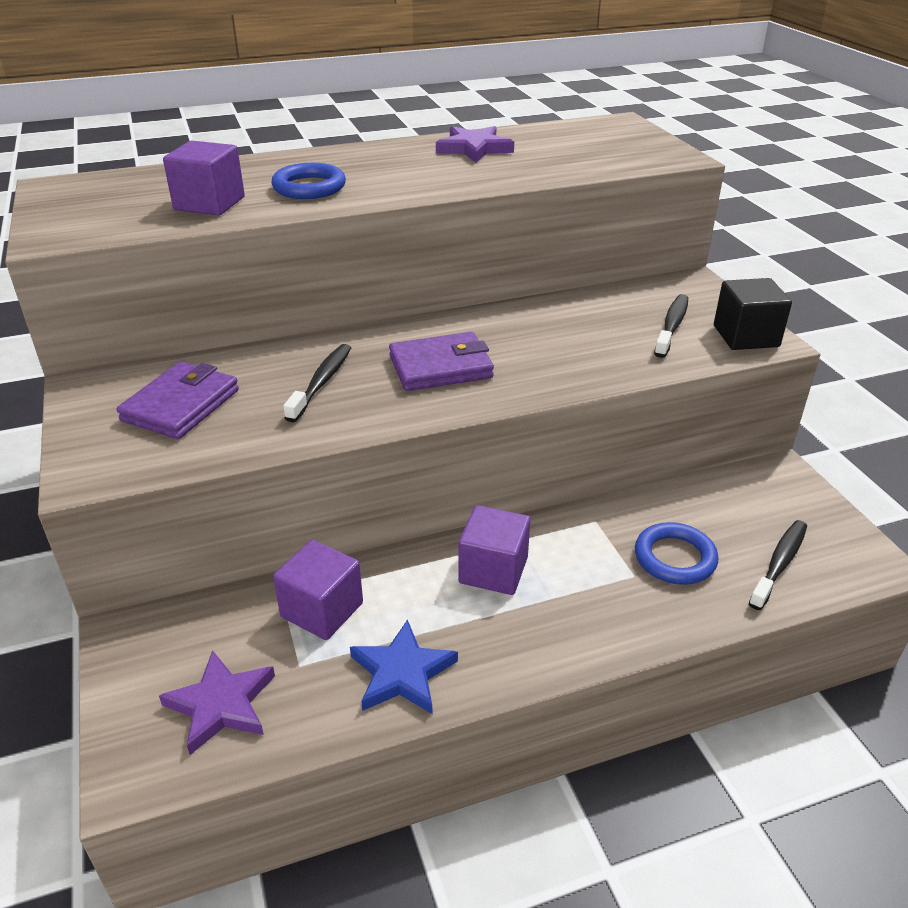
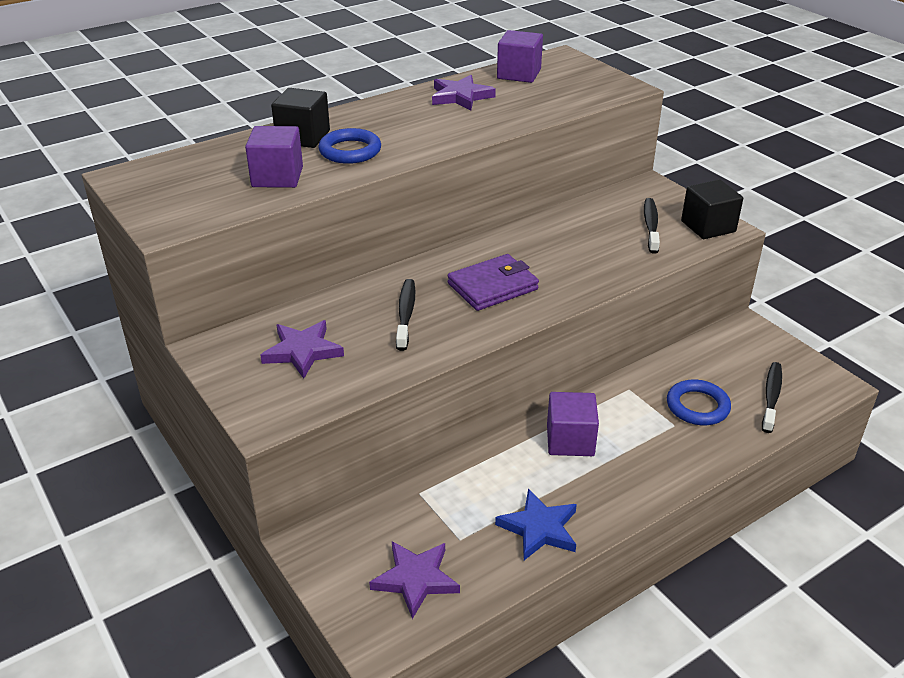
camera: 15 degrees left, 0 degrees up
purple wallet [116,362,239,439] -> purple star [260,320,344,379]
purple cube [273,540,363,640] -> purple cube moved to [497,30,543,83]
none -> black cube [271,88,330,148]

